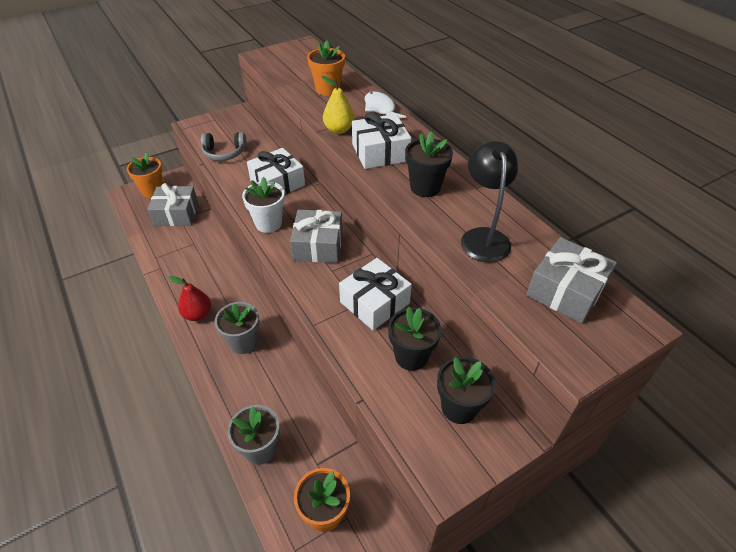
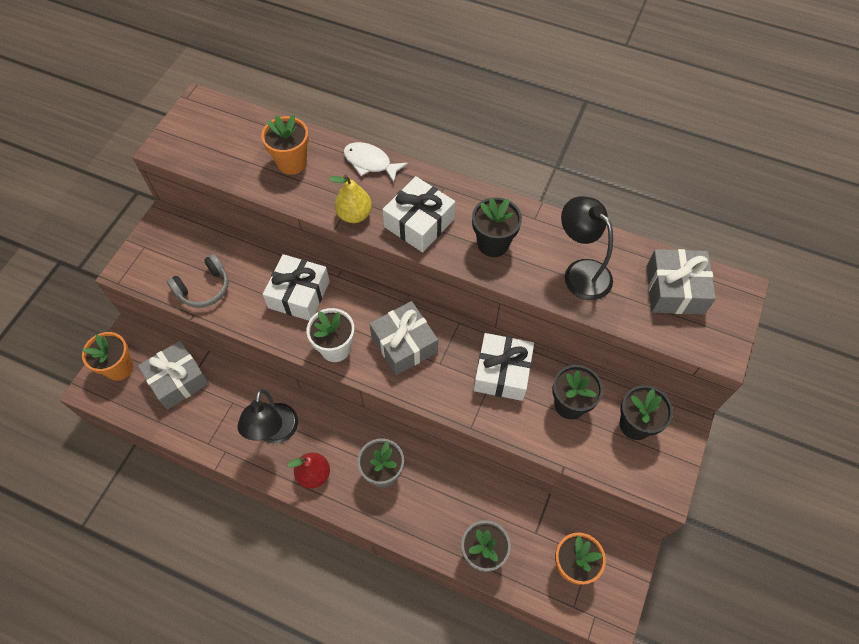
camera: 35 degrees left, 15 degrees up
none -> black lamp [237,389,298,444]

